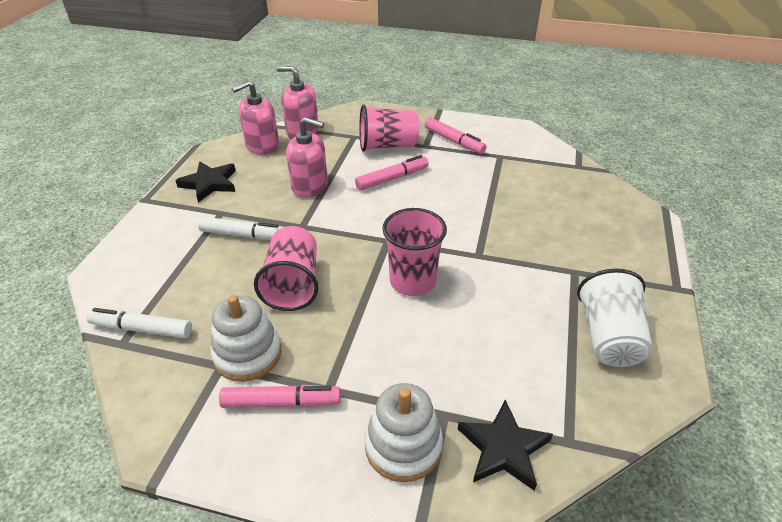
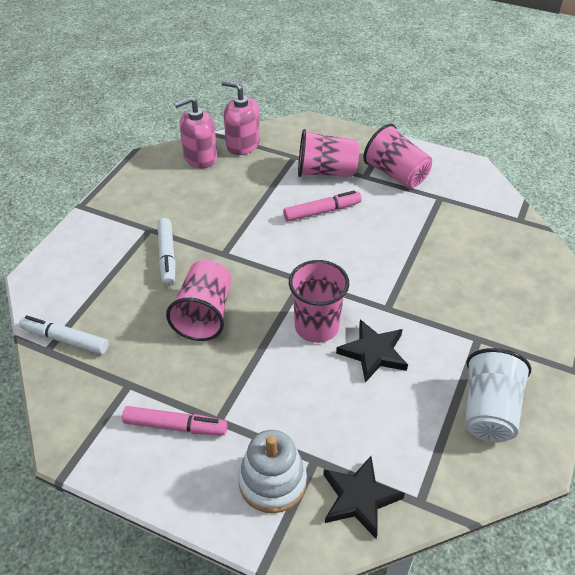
camera: 10 degrees right, 5 degrees up
black star [175,161,236,203] -> black star moved to [336,319,408,383]
white marker [198,217,283,240] -> white marker turned 60 degrees clockwise [157,218,176,286]
white stacking toy [211,295,282,382] -> none
pink soap dispenser [286,117,328,198] -> none
pink marker [425,117,486,154] -> pink cup [363,124,432,189]

